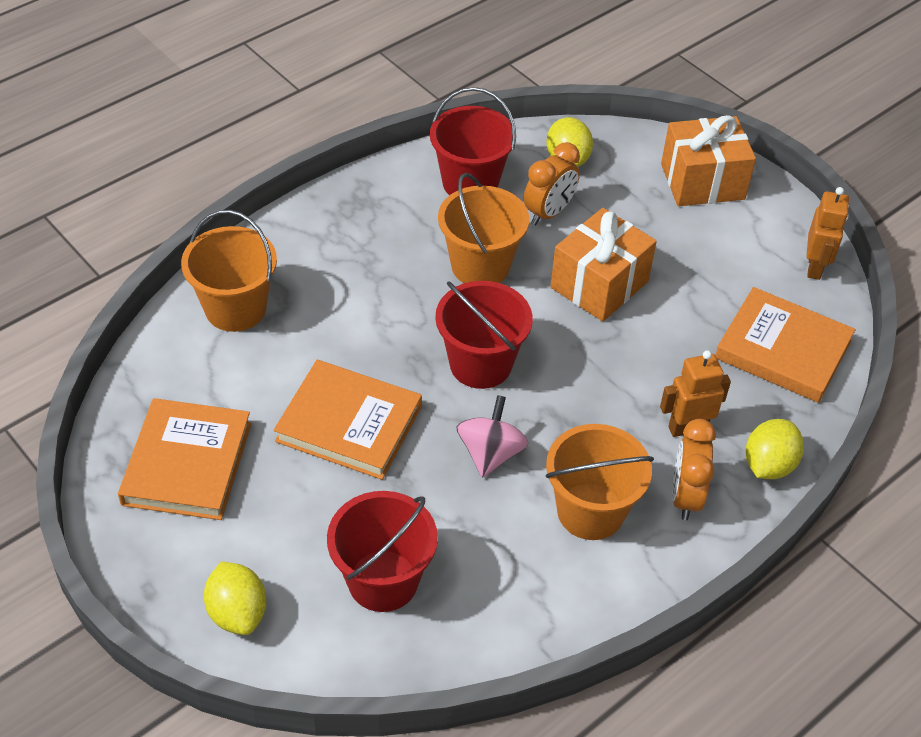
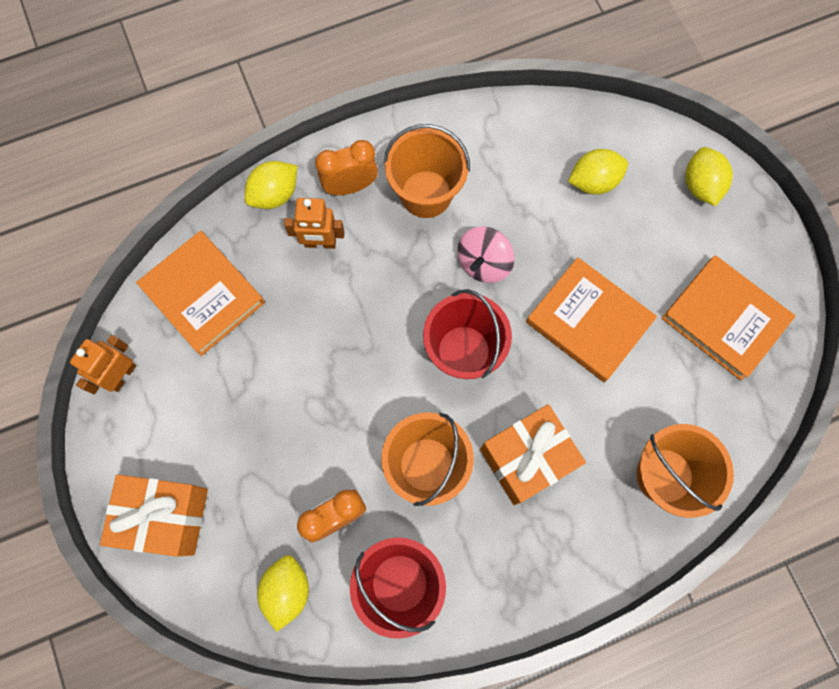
camera: 160 degrees left, 25 degrees up
orange book [118,398,251,520] -> orange book turned 75 degrees counterclockwise [662,255,795,381]
red bucket [327,491,438,612] -> yellow lemon [568,149,628,195]
orange gift [550,208,657,322] -> orange gift moved to [480,404,586,505]
orange clock [672,419,716,520] -> orange clock turned 135 degrees counterclockwise [315,140,378,195]

